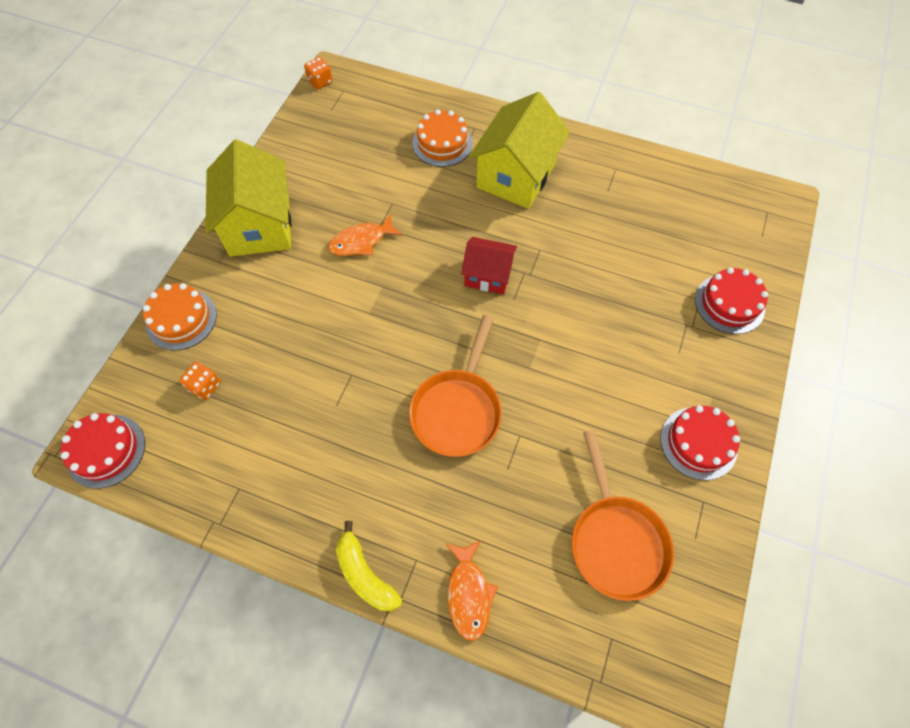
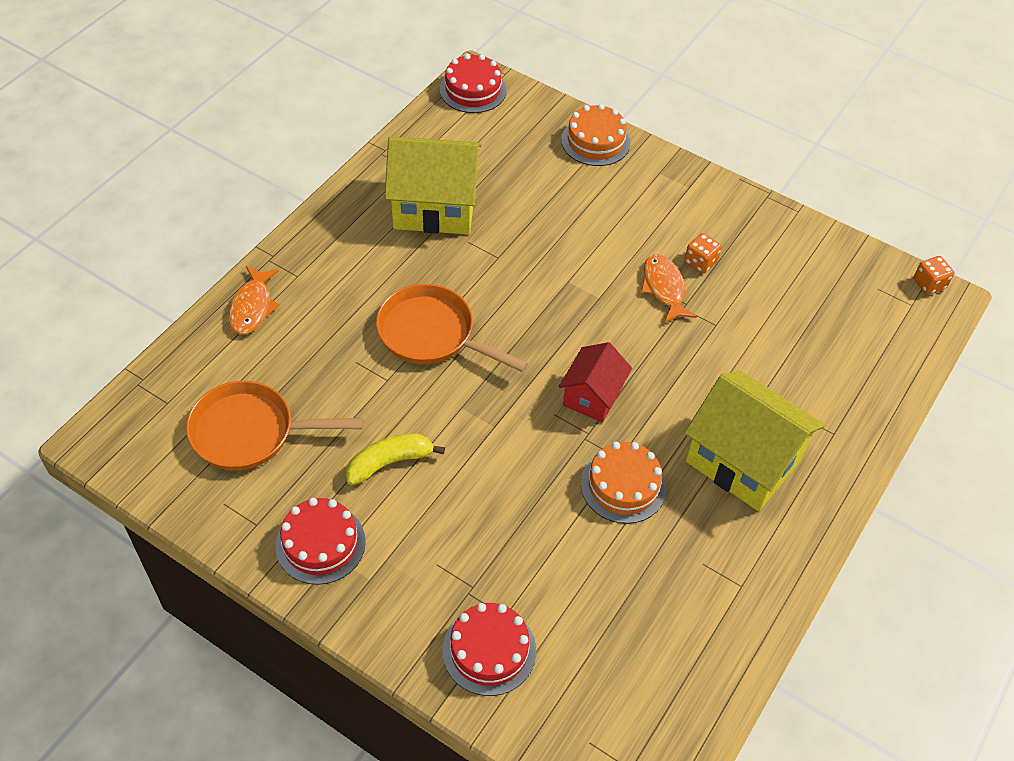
camera: 100 degrees right, 10 degrees down
orange dice [180,362,221,400] -> orange dice moved to [685,233,722,273]
yellow house [205,139,291,257] -> yellow house moved to [385,137,482,235]
yellow banana [336,521,402,611] -> yellow banana moved to [346,434,445,485]
orange cake [412,109,473,167] -> orange cake moved to [581,442,666,524]
orange fish [445,540,498,641] -> orange fish turned 90 degrees counterclockwise [228,266,279,335]

